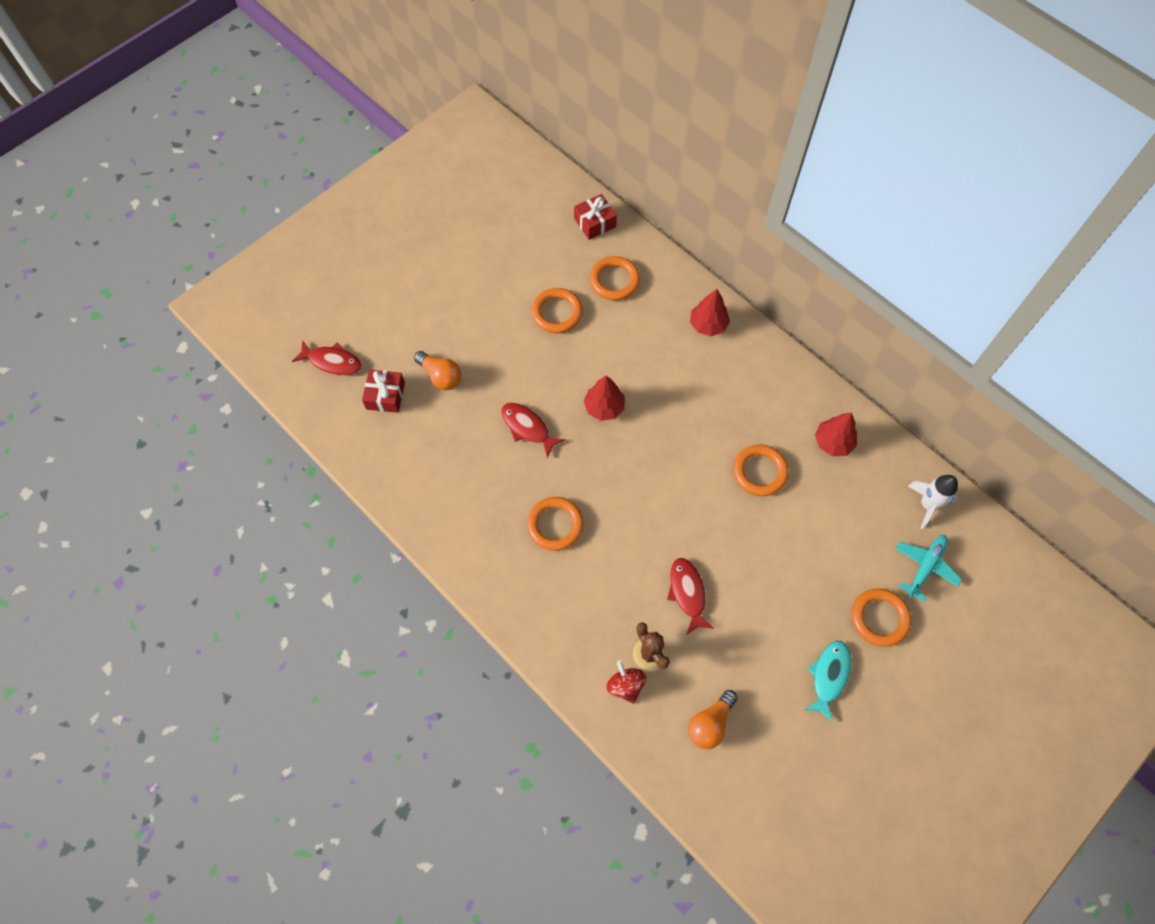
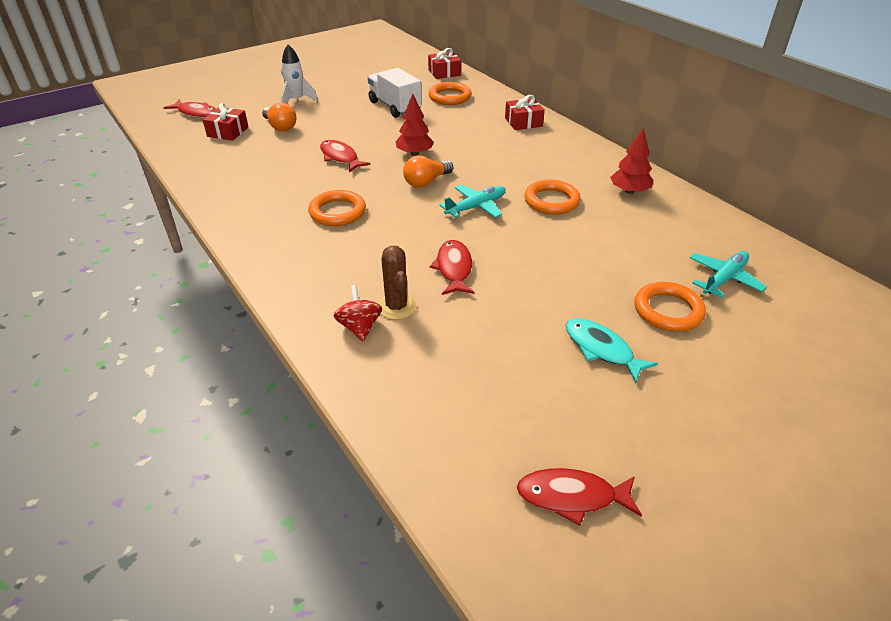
camera: 10 degrees right, 25 degrees down
orange ring [531,288,583,334] -> white truck [368,68,422,118]
orange light bulb [688,690,738,749] -> orange light bulb moved to [403,155,453,188]
red tree [690,289,730,336] -> red gift [505,95,545,130]
turquoise fish [805,641,851,722] -> turquoise fish turned 75 degrees counterclockwise [566,318,658,383]
white rocket [908,475,958,529] -> white rocket moved to [281,45,318,104]
none -> turquoise plane [439,185,506,218]
none -> red fish [517,468,642,525]

